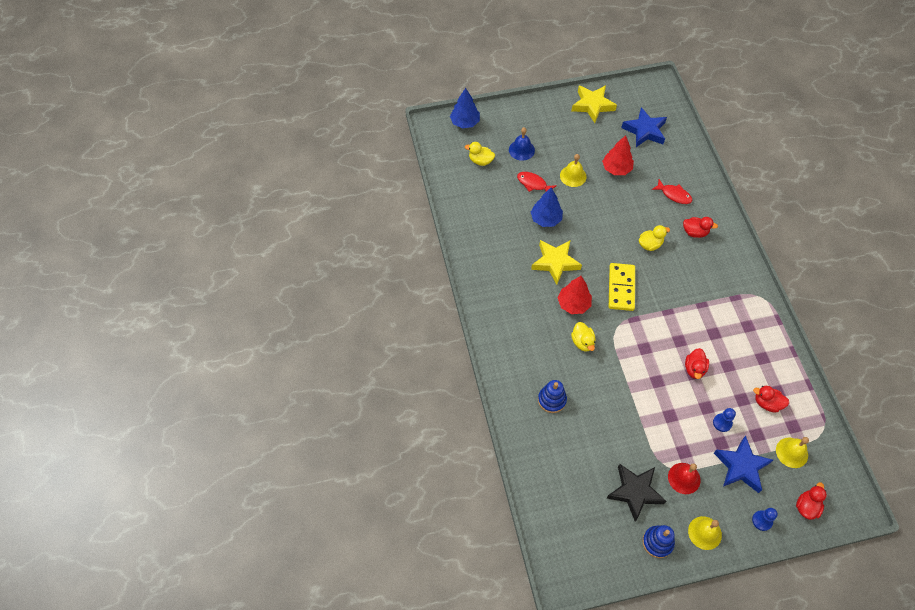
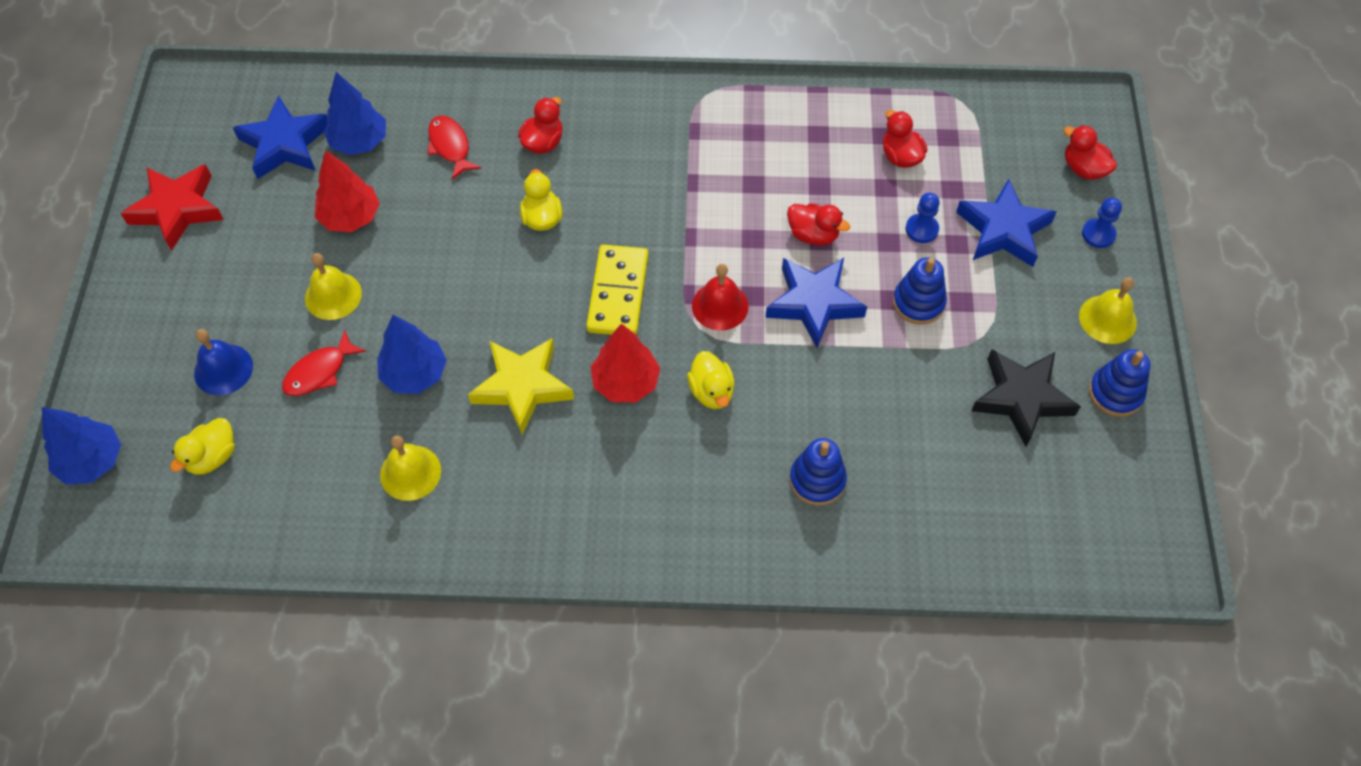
camera: 75 degrees left, 0 degrees up
yellow star [571,85,617,123] -> red star [120,164,224,251]
yellow duck [571,322,596,352] -> yellow duck turned 75 degrees clockwise [687,351,735,409]
yellow domino [609,263,635,311] -> yellow domino turned 75 degrees clockwise [586,244,648,335]
red fish [652,179,692,204] -> red fish turned 75 degrees counterclockwise [428,116,481,180]
red bell [668,463,701,494] -> red bell moved to [692,264,749,331]
red duck [753,386,789,413] -> red duck turned 120 degrees clockwise [883,110,927,168]
yellow bell [776,437,809,468] -> yellow bell moved to [380,435,441,501]
none -> blue tree [324,72,386,155]
none -> blue star [765,258,867,348]
none -> blue stacking toy [893,257,947,325]

